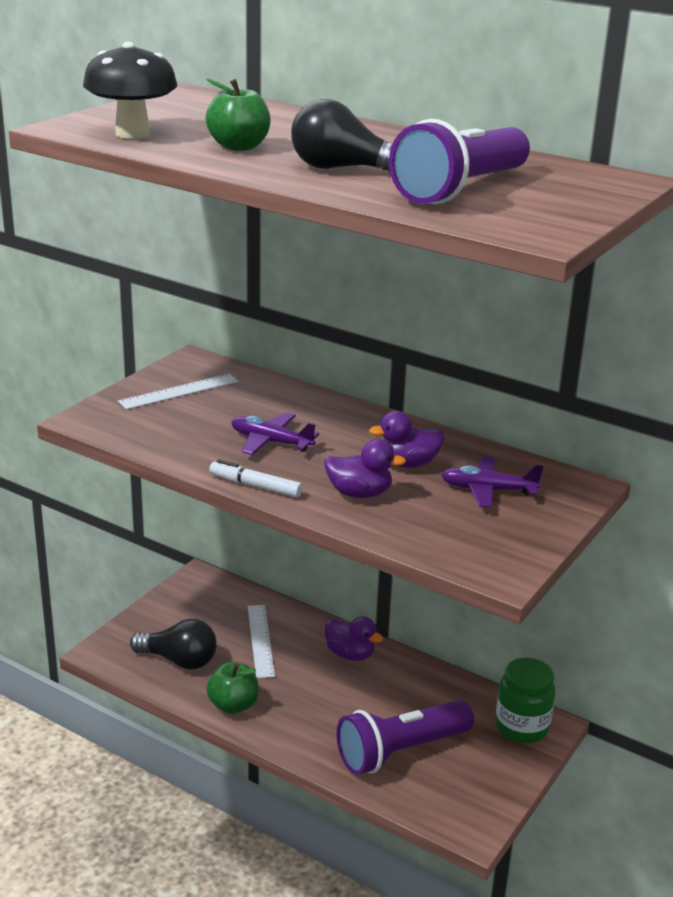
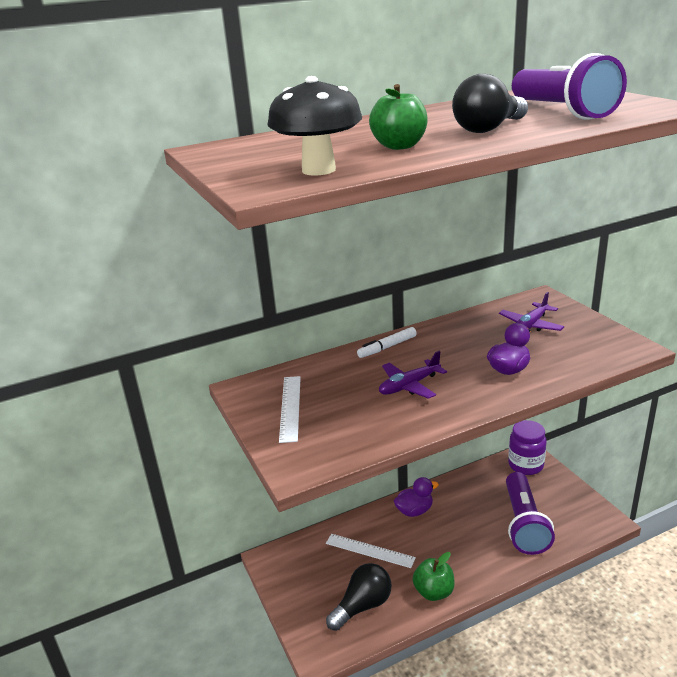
camera: 55 degrees left, 0 degrees up
white marker [209,459,303,497] -> white marker moved to [357,327,417,358]
purple duck [369,411,444,468] -> none
green jar [495,658,555,743] -> purple jar [508,420,547,475]

